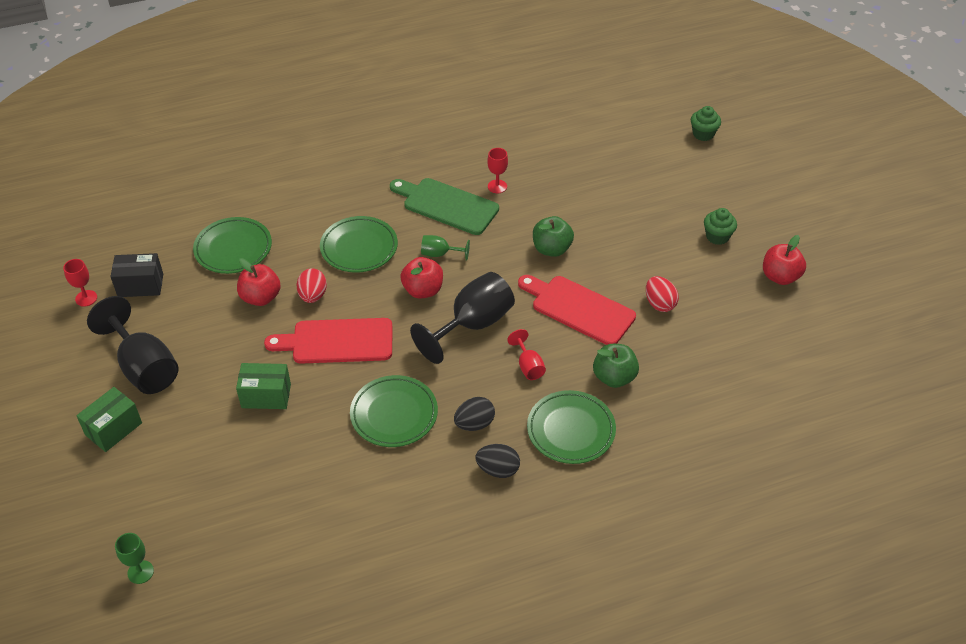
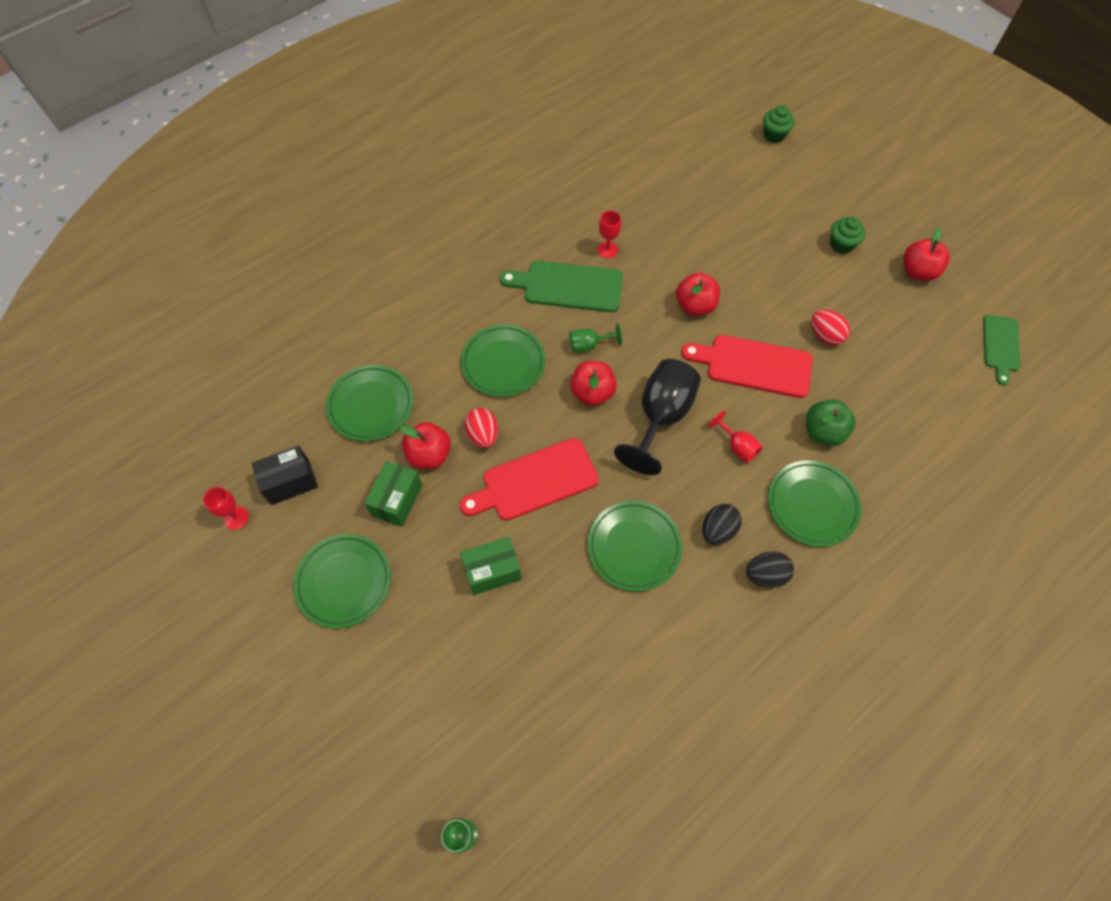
camera: 20 degrees left, 15 degrees up
green box [76,387,142,452] -> green box moved to [364,461,422,527]
black goblet [87,296,178,394] -> green plate [293,534,391,629]
green apple [533,216,574,257] -> red apple [676,273,720,316]
none -> green cutting board [983,314,1020,385]

